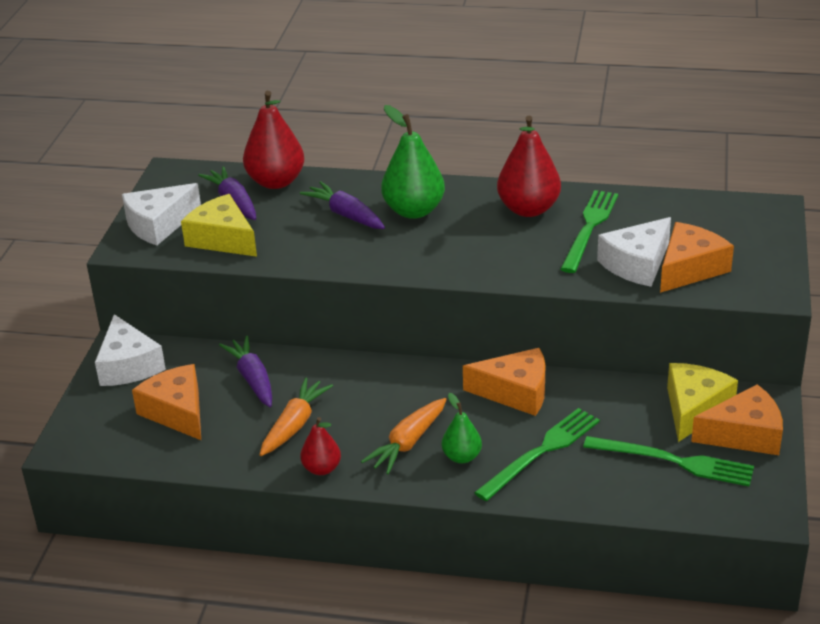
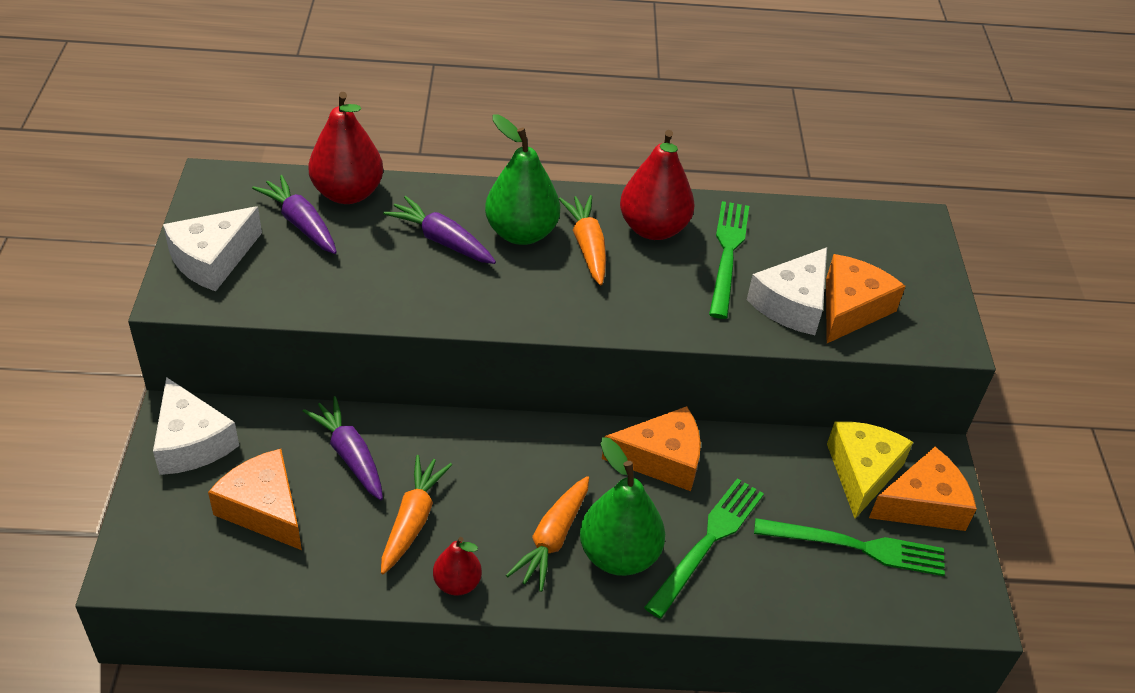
camera: 15 degrees left, 10 degrees up
yellow cheese [181,194,257,257] -> none
green pear [442,393,482,463] -> green pear [580,437,665,576], size x1.78
none -> orange carrot [559,195,606,286]

